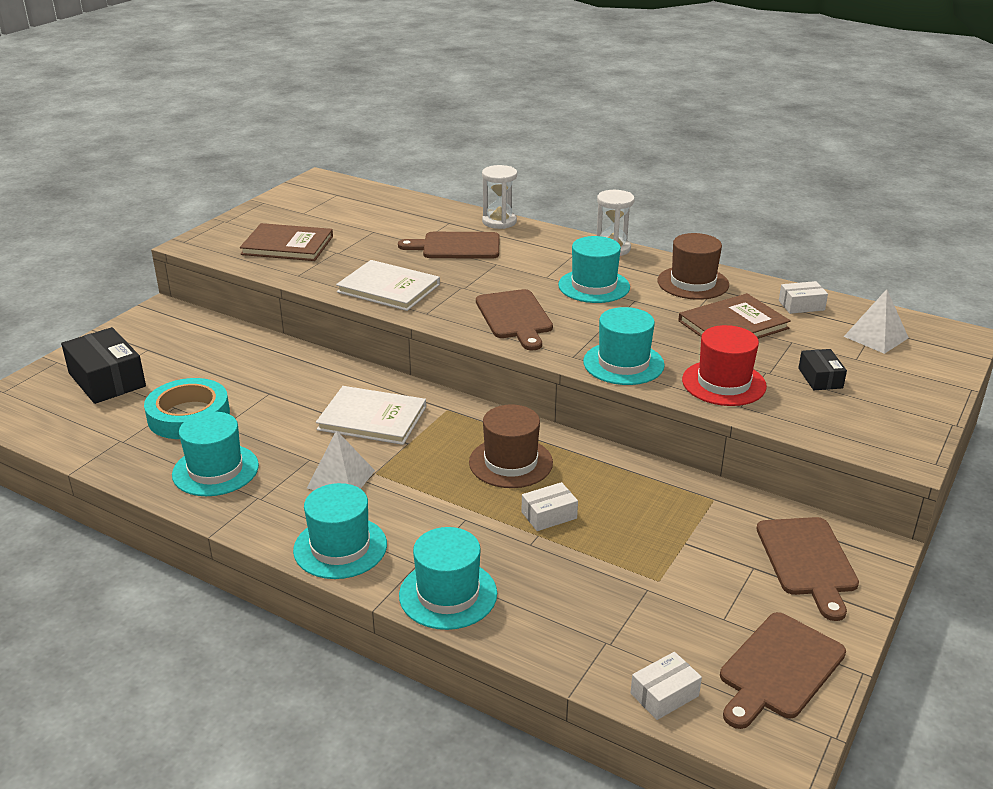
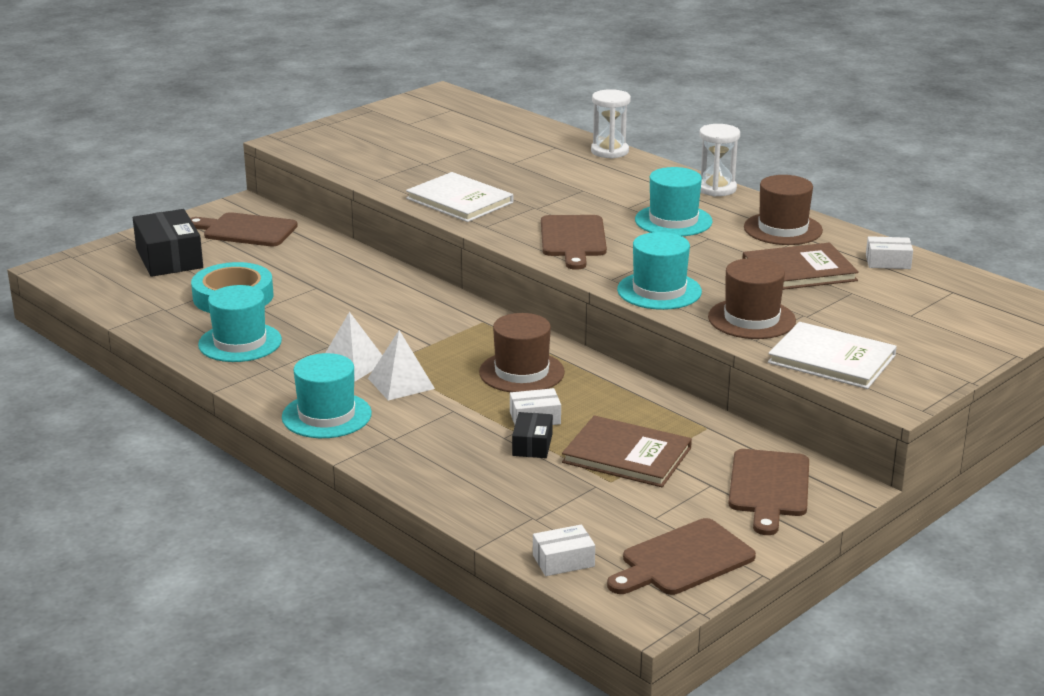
camera: 15 degrees right, 5 degrees down
brown book [240,223,333,261] -> brown book moved to [562,415,692,487]
white book [316,386,426,445] -> white book moved to [768,322,897,389]
brown cutting board [398,232,500,259] -> brown cutting board moved to [190,212,298,246]
turquoise hat [399,527,497,630] -> none
red hat [682,325,767,406] -> brown hat [708,258,796,339]
black box [798,349,847,390] -> black box moved to [512,412,553,458]
white pyramid [844,289,909,354] -> white pyramid moved to [368,330,435,400]

